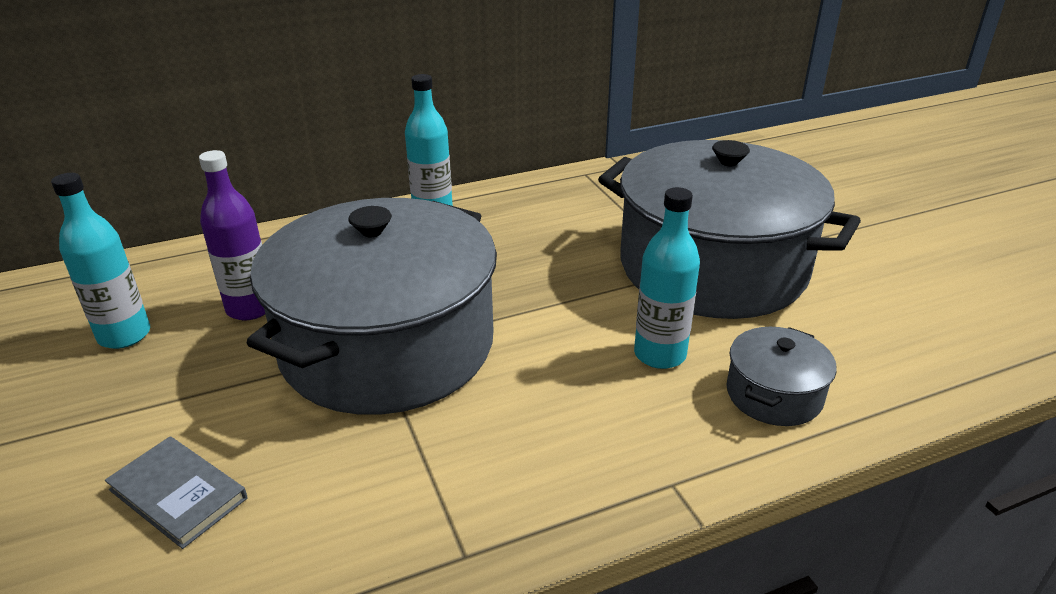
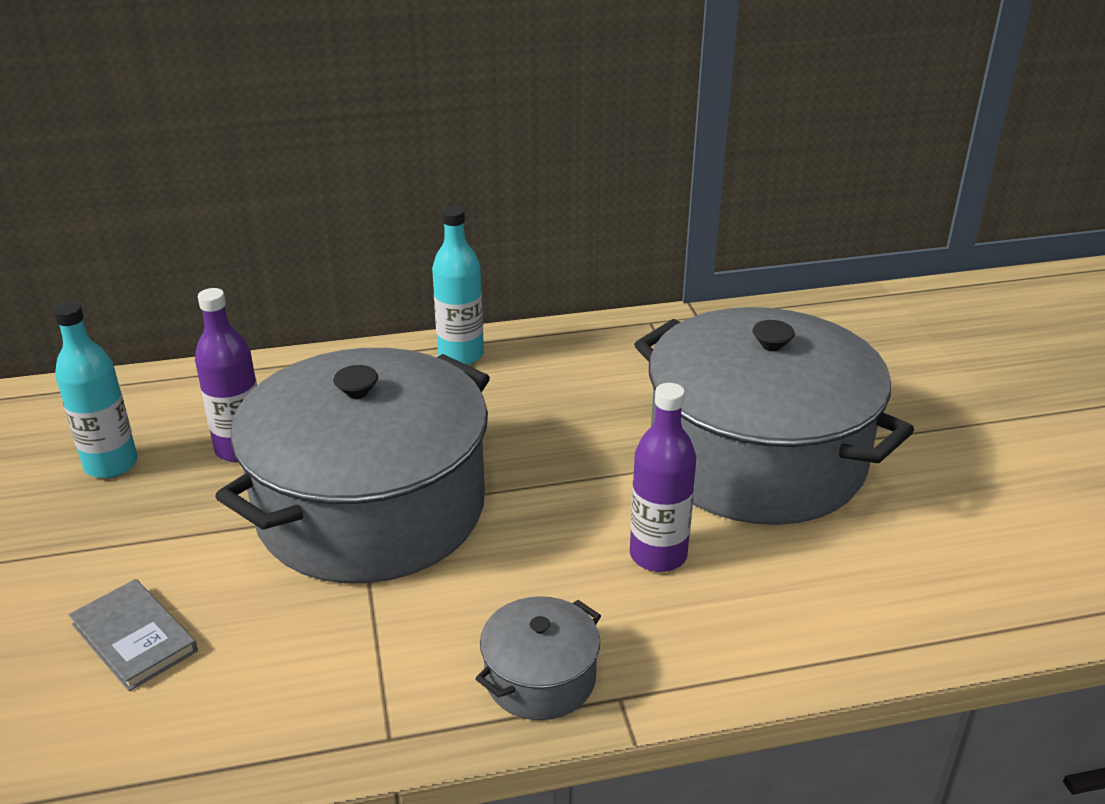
camera: 10 degrees right, 0 degrees up
turquoise bottle [634,187,700,369] -> purple bottle [630,383,696,572]
grey pot [727,327,837,426] -> grey pot moved to [476,596,601,720]

